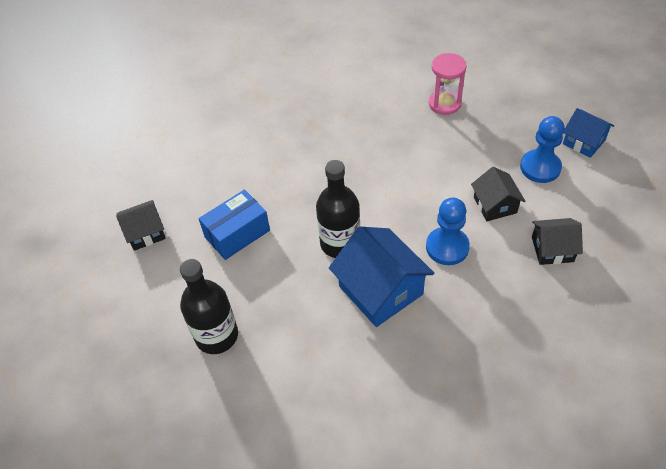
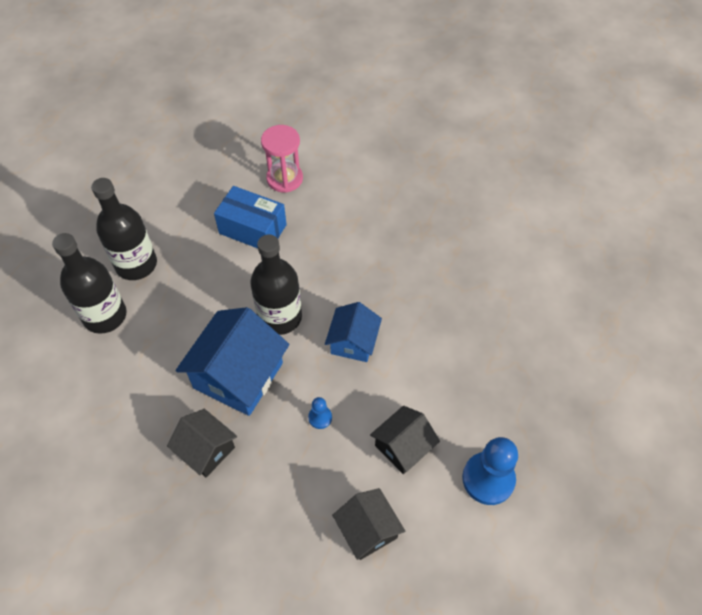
camera: 60 degrees right, 5 degrees up
black house [116,200,166,251] -> black house moved to [167,409,237,477]
blue pawn [426,198,470,265] -> blue pawn [308,397,332,429], size x0.48
pink hourglass [429,53,466,115] -> pink hourglass moved to [261,125,303,193]
blue house [563,108,614,158] -> blue house moved to [325,302,382,362]
none -> black bottle [52,233,127,334]

